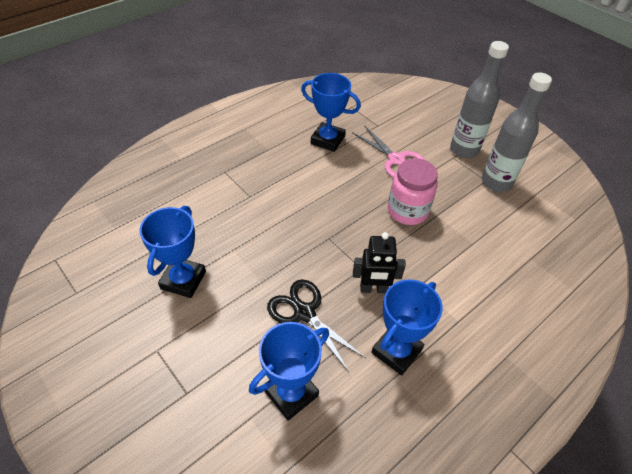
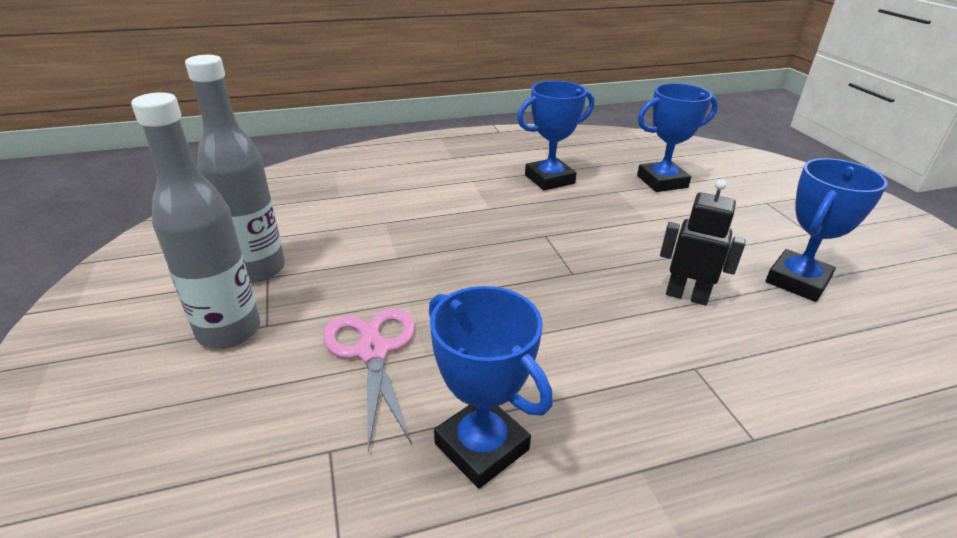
camera: 155 degrees left, 15 degrees down
black scissors [267,279,366,372] -> none
black robot [353,232,406,293] -> black robot moved to [660,179,746,306]
pink jar [388,158,438,225] -> none

